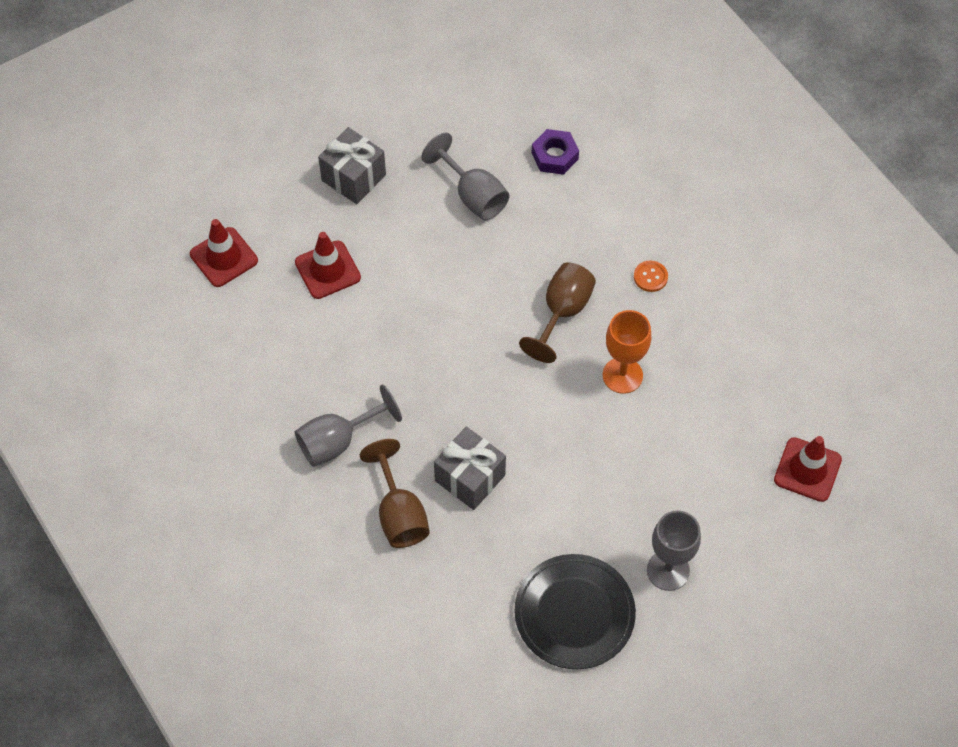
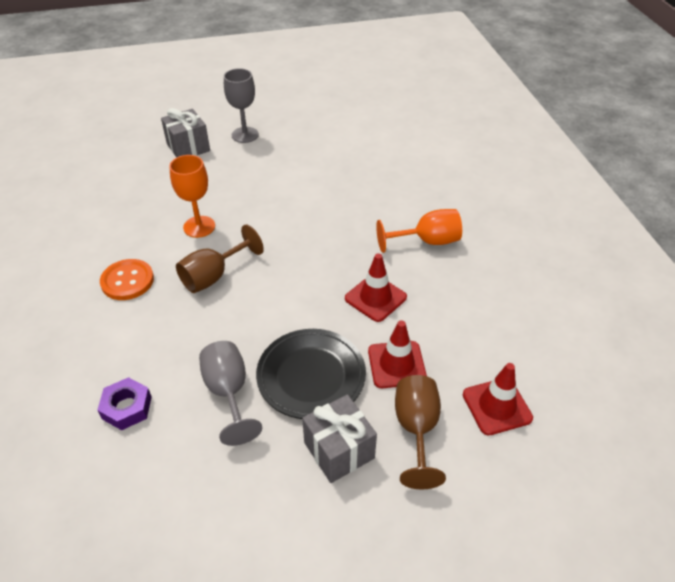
camera: 160 degrees left, 15 degrees down
grey goblet [295,384,402,467] -> orange goblet [376,209,462,253]
brown goblet [360,439,430,548] -> brown goblet moved to [395,375,446,489]
grey gift [434,426,506,510] -> grey gift moved to [161,108,210,158]
black plate [514,554,636,669] -> black plate moved to [256,329,366,419]
orange button [634,260,668,292] -> orange button [100,259,154,300], size x1.73
red traffic cone [774,436,842,502] -> red traffic cone moved to [345,253,407,322]

